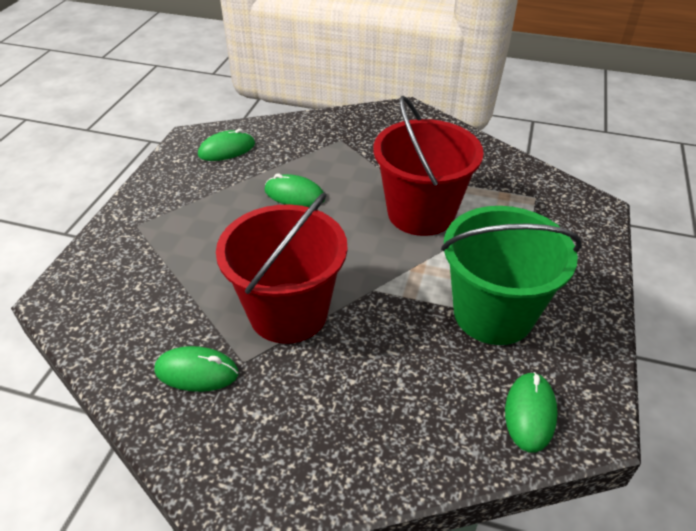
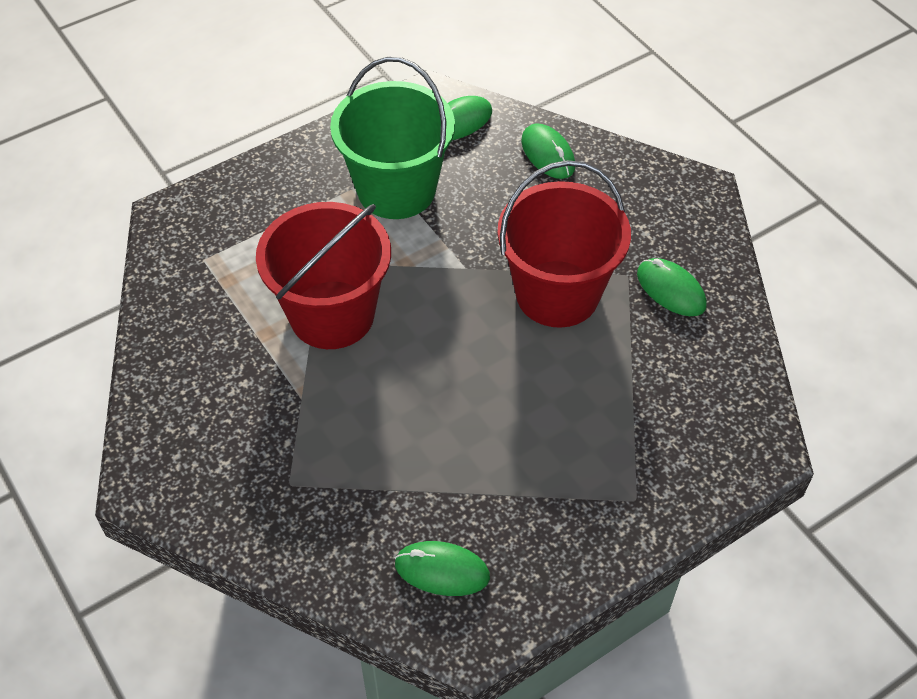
camera: 140 degrees left, 10 degrees up
green mouse [265,174,325,207] -> green mouse moved to [521,123,575,179]

